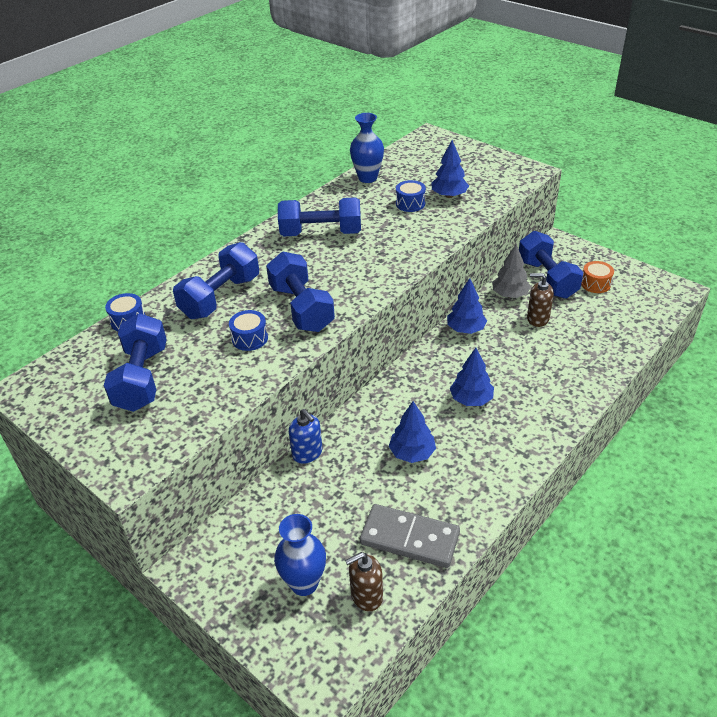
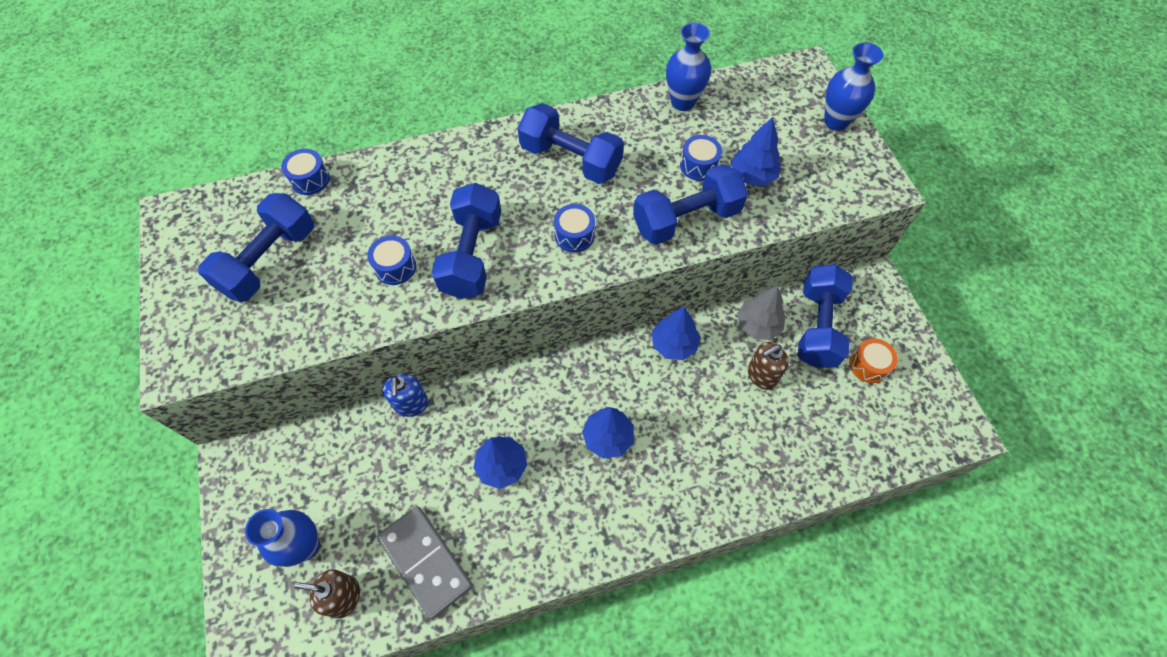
camera: 30 degrees right, 20 degrees up
blue dumbbell [173,242,259,319] -> blue dumbbell moved to [633,164,748,245]
brown soap dispenser [527,273,554,327] -> brown soap dispenser turned 75 degrees counterclockwise [748,342,789,390]
none -> blue drum [554,204,595,252]
none -> blue vase [824,43,883,131]

